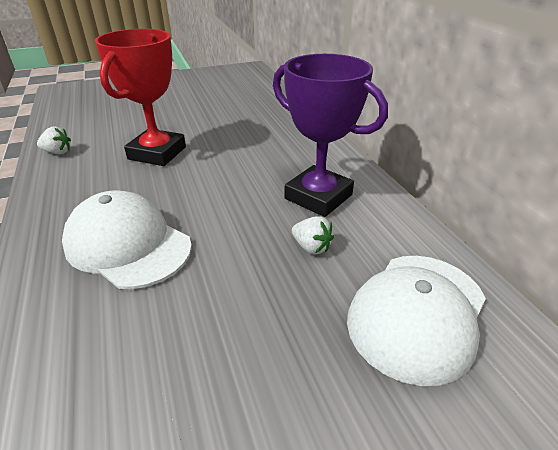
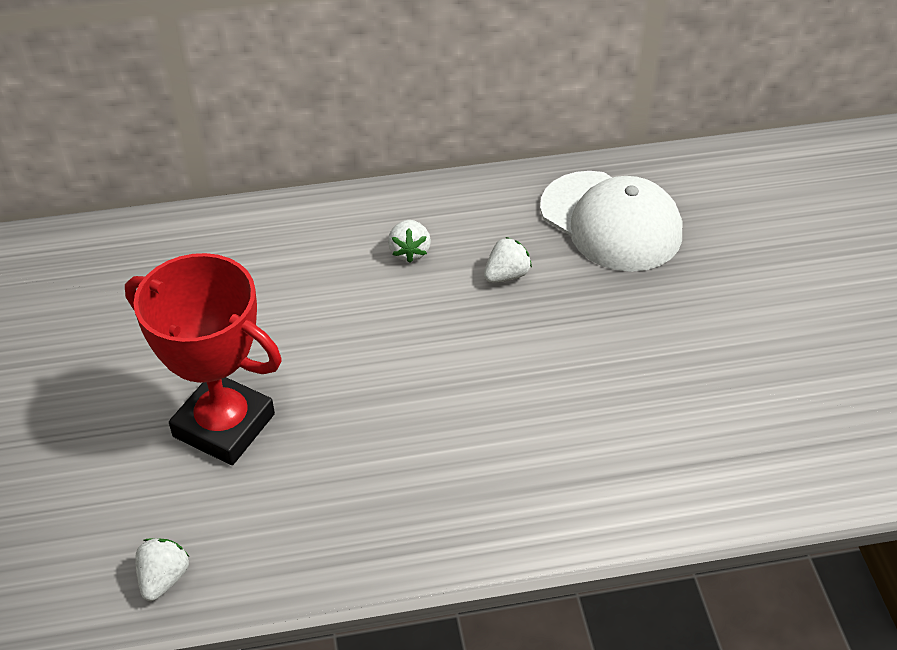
camera: 80 degrees left, 10 degrees up
white cap [62,191,192,289] -> none
purple trophy [273,54,388,217] -> white strawberry [388,220,431,263]

